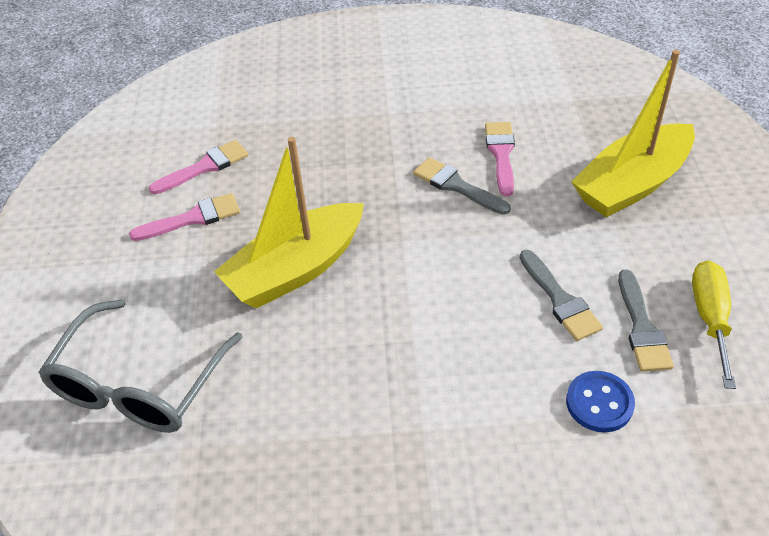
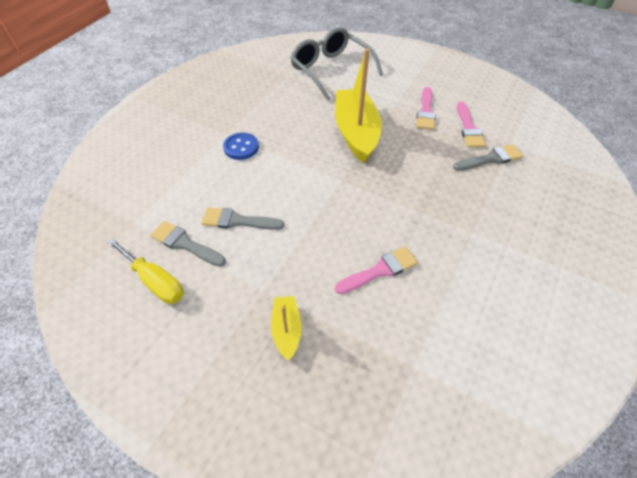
camera: 120 degrees right, 5 degrees up
grey brush [413,157,511,215] -> grey brush moved to [453,144,523,171]
pink brush [485,122,515,196] -> pink brush turned 60 degrees counterclockwise [335,246,418,294]
blue button [566,371,635,432] -> blue button moved to [223,133,259,160]
yellow boat [571,50,695,217] -> yellow boat [271,296,302,361], size x0.49

